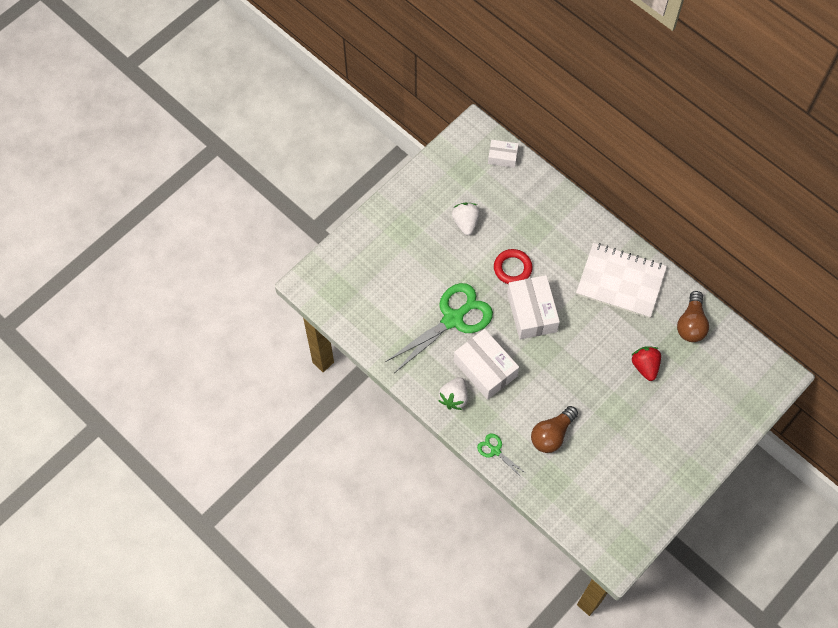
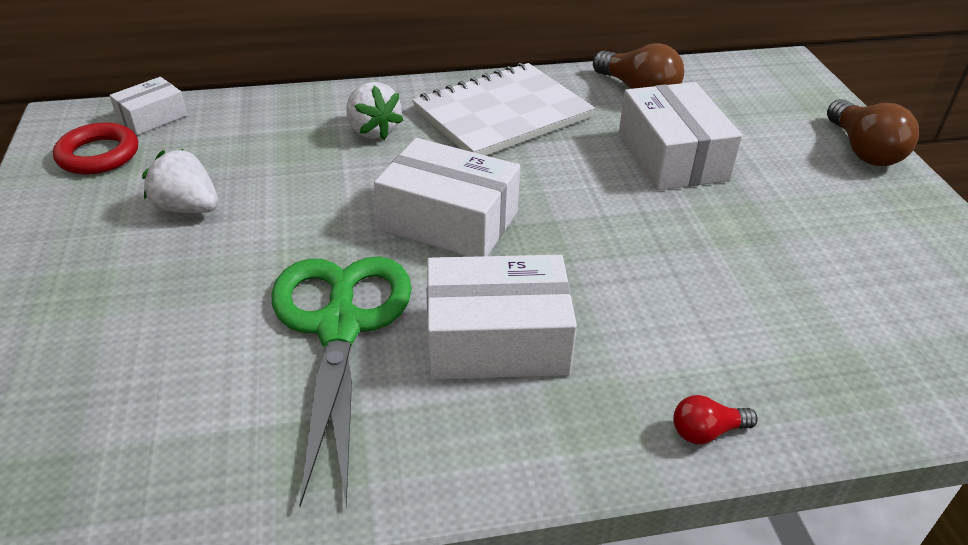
camera: 55 degrees left, 25 degrees down
white strawberry [438,377,468,410] -> white strawberry moved to [346,82,403,140]
green scissors [477,433,525,478] -> red light bulb [673,395,758,444]
red ring [494,249,533,284] -> red ring moved to [53,122,138,175]
brown light bulb [531,406,578,453] -> brown light bulb moved to [827,99,919,166]
red strawberry [631,347,661,381] -> white box [619,82,742,190]

